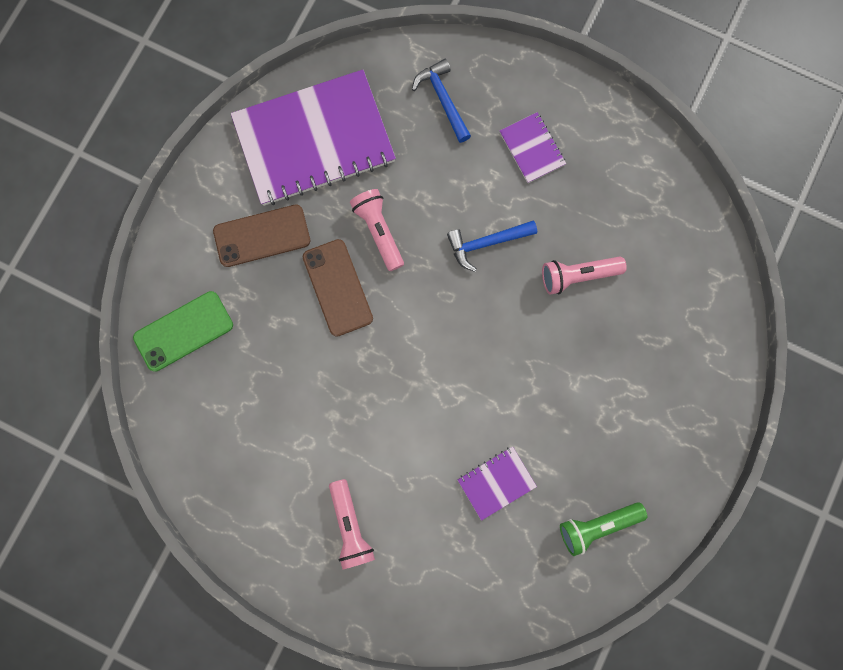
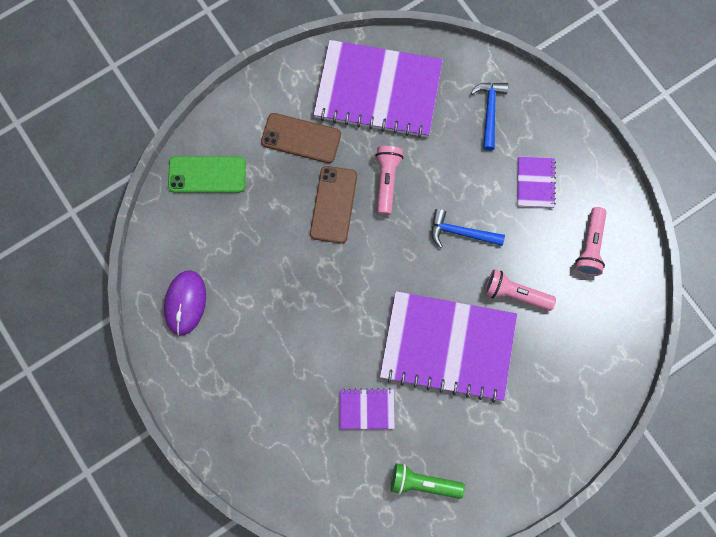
camera: 30 degrees right, 5 degrees down
pink flashlight [329,479,375,570] -> pink flashlight moved to [575,207,607,276]
none -> purple mouse [164,270,206,336]
none -> purple notebook [380,291,517,403]

